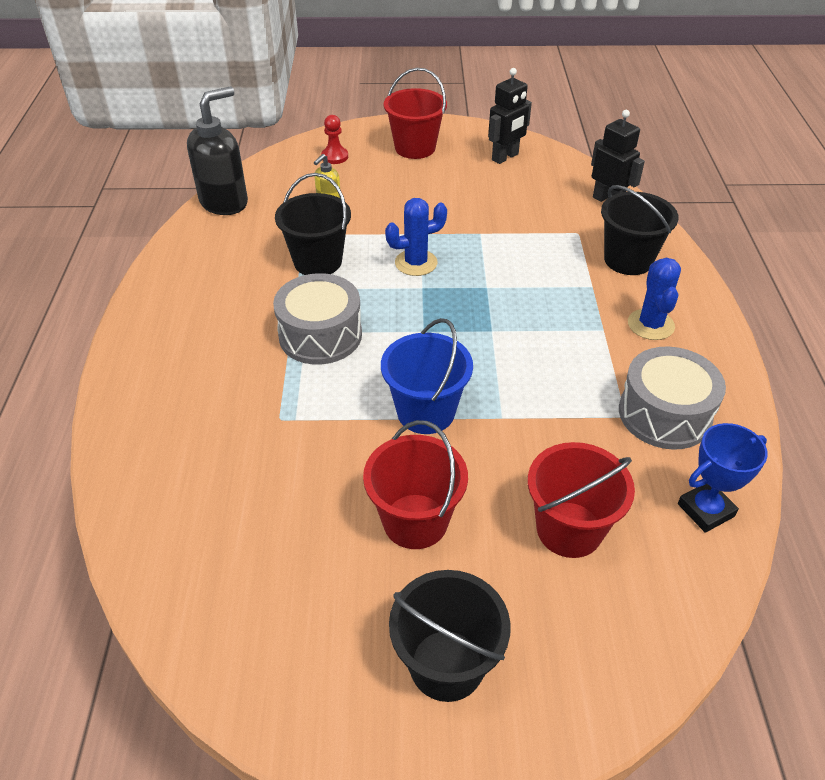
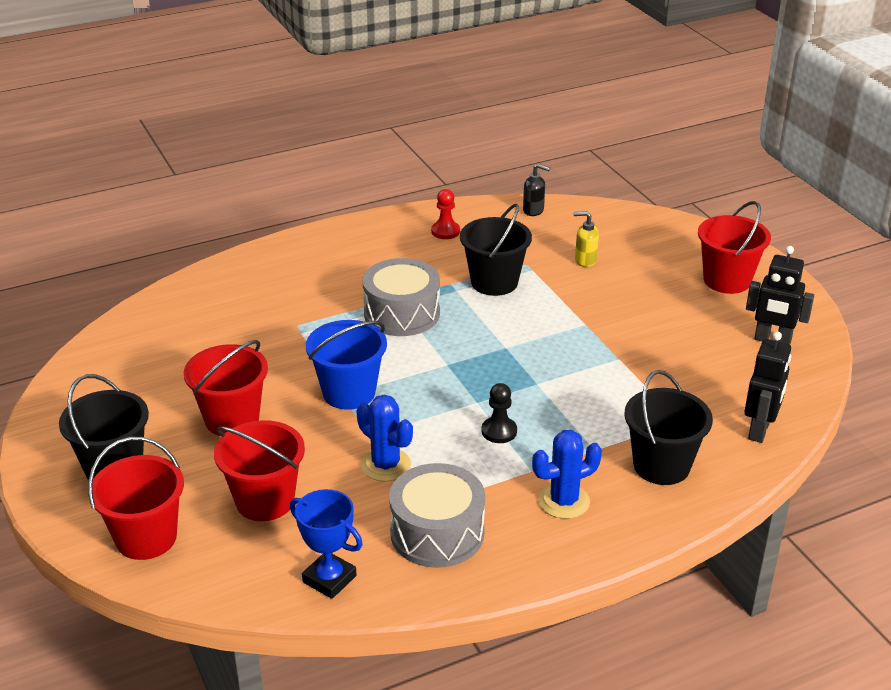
camera: 65 degrees right, 10 degrees down
black soap dispenser [187,87,248,215] -> black soap dispenser [523,164,550,216], size x0.48
red pawn [321,115,348,164] -> red pawn moved to [431,189,460,239]
blue cactus [385,198,447,276] -> blue cactus moved to [357,395,413,482]
none -> red bucket [88,437,184,560]
none -> black pawn [482,383,517,443]

